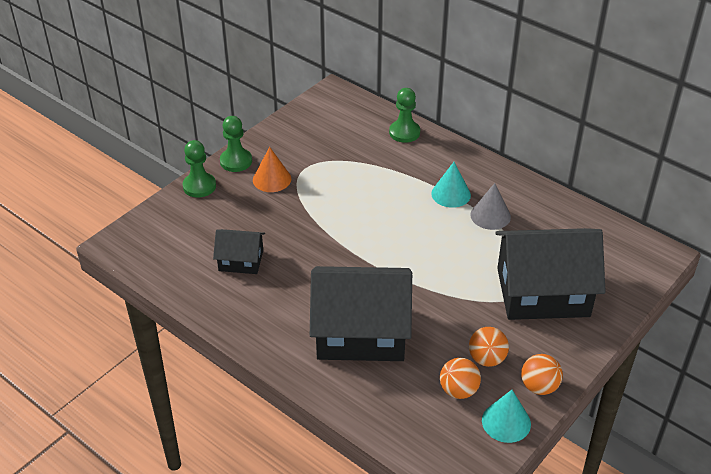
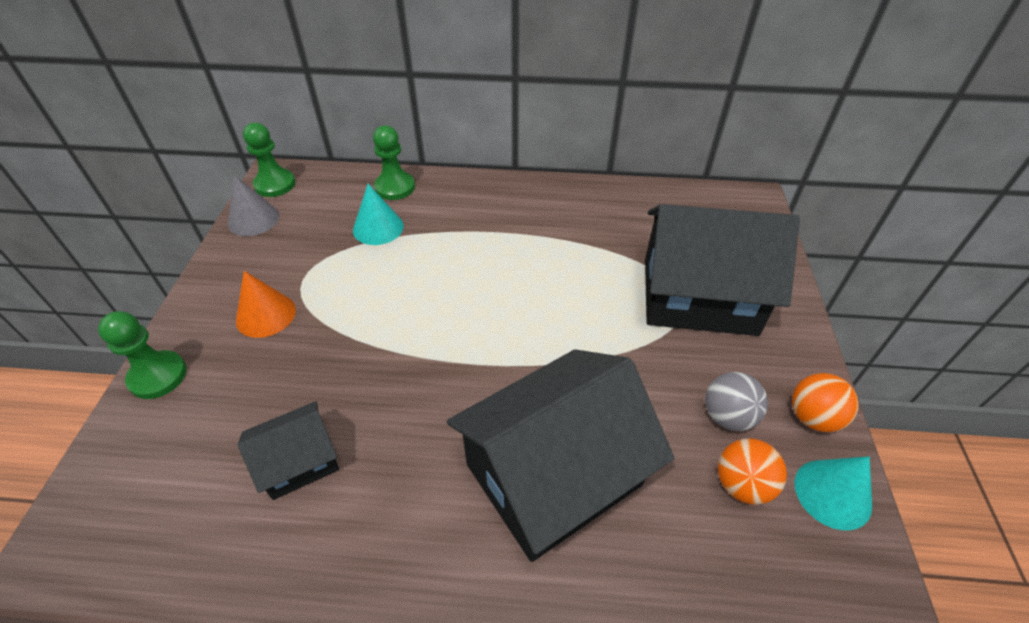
camera: 35 degrees left, 5 degrees up
green pawn [220,116,252,172] -> green pawn moved to [243,123,295,197]
turquoise cone [431,162,471,208] -> turquoise cone moved to [353,184,404,245]
orange ball [469,327,509,367] -> grey ball [705,372,768,431]
grey cone [471,183,511,230] -> grey cone moved to [228,175,279,236]
black house [495,228,606,320] -> black house turned 45 degrees clockwise [645,204,800,336]

